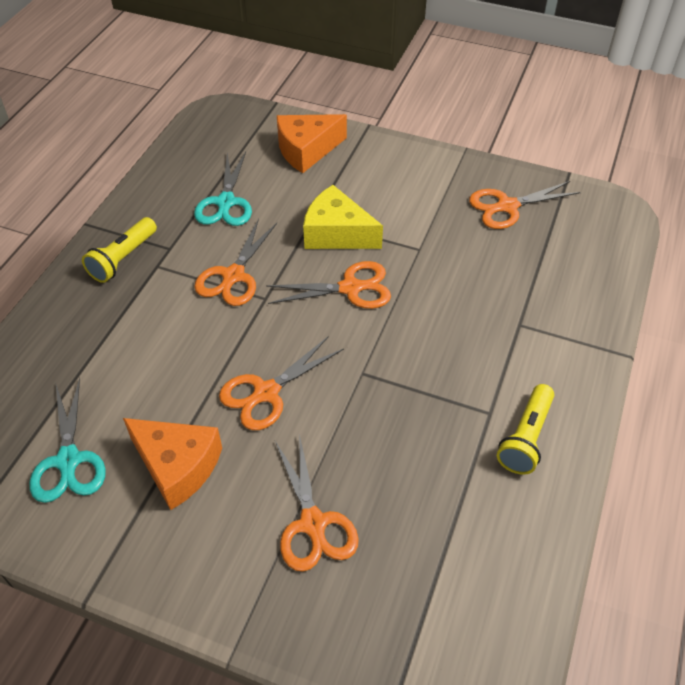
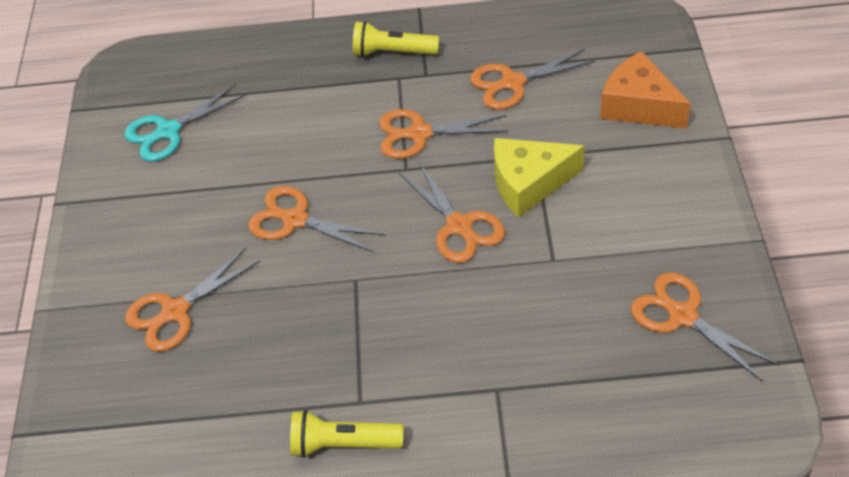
camera: 70 degrees right, 0 degrees up
orange cheese [123,418,222,510] -> none
turquoise scissors [194,152,252,226] -> orange scissors [470,49,595,110]
yellow cheese [303,185,383,249] -> yellow cheese turned 105 degrees counterclockwise [494,138,585,217]

